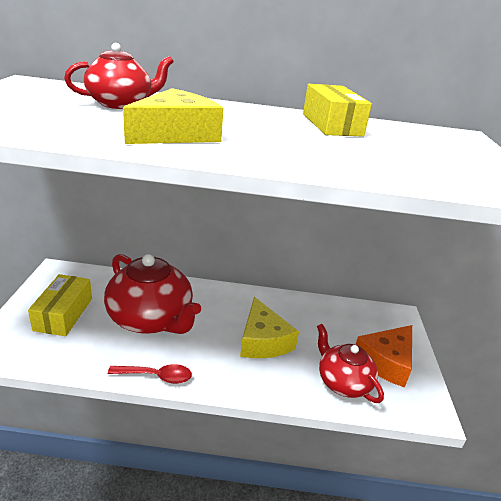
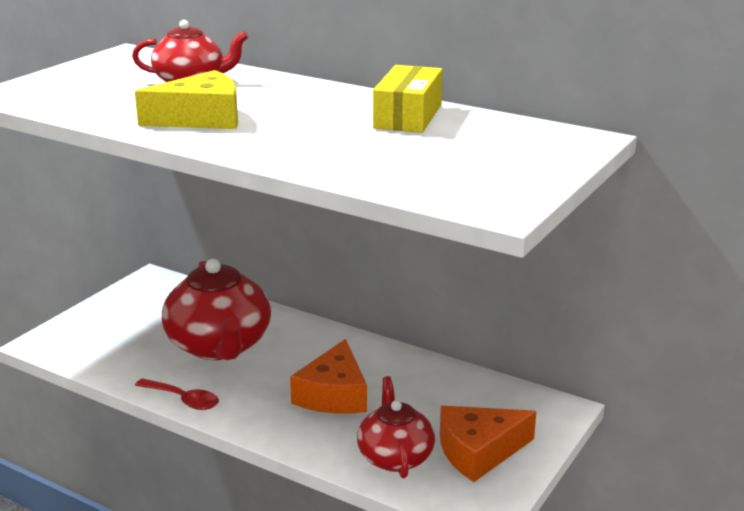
camera: 30 degrees right, 5 degrees down
yellow box [28,274,92,336] -> none
yellow cheese [240,297,299,358] -> orange cheese [290,339,367,414]

